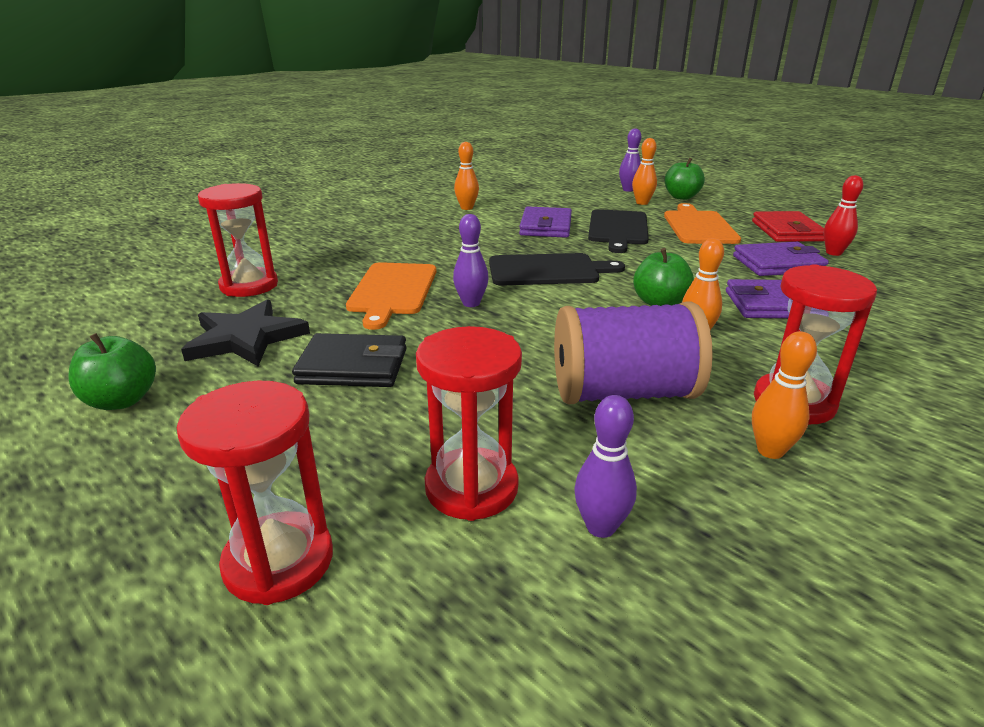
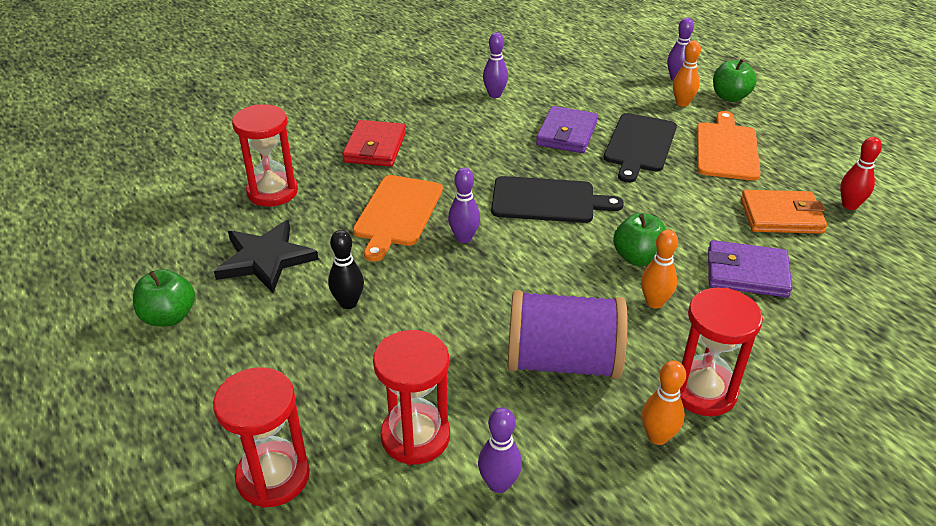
camera: 10 degrees right, 10 degrees up
black wallet [292,333,407,387] -> black bowling pin [328,230,364,309]
orange bowling pin [454,142,479,210] -> purple bowling pin [483,32,508,98]
purple wallet [733,242,829,276] -> orange wallet [741,190,827,234]
red wallet [752,211,824,242] -> red wallet moved to [342,120,406,167]

